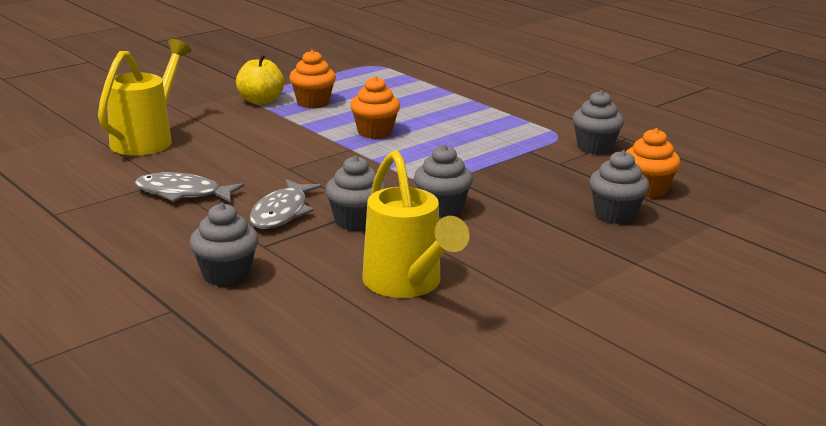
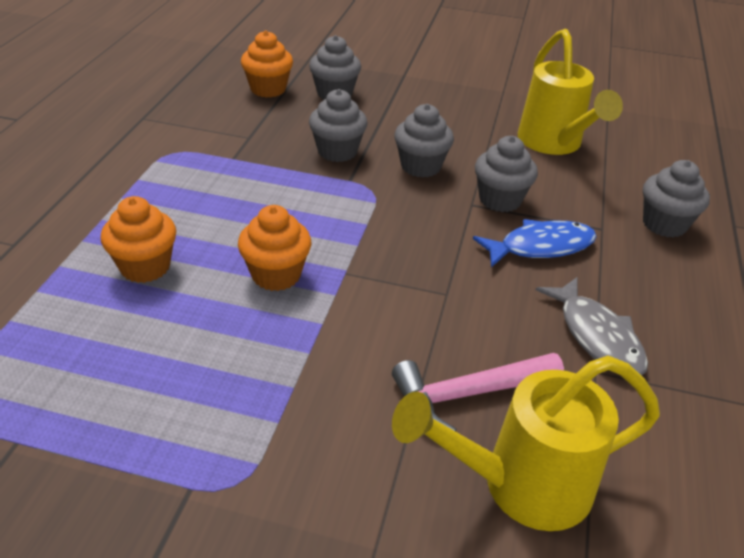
camera: 125 degrees left, 15 degrees up
yellow apple [236,54,284,105] -> none
grey fish [250,179,322,229] -> blue fish [473,219,597,267]
orange cupcake [289,50,336,109] -> orange cupcake moved to [101,196,176,283]
yellow watering can [362,150,470,298] -> yellow watering can turned 135 degrees clockwise [518,29,623,155]
grey cupcake [572,90,624,154] -> grey cupcake moved to [309,89,367,162]
none -> pink hammer [392,353,564,431]

